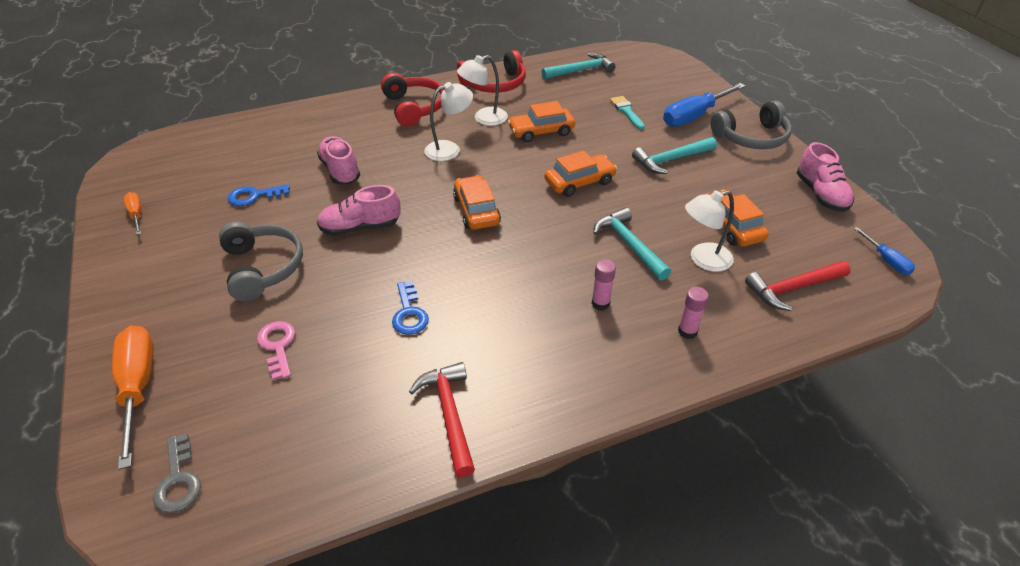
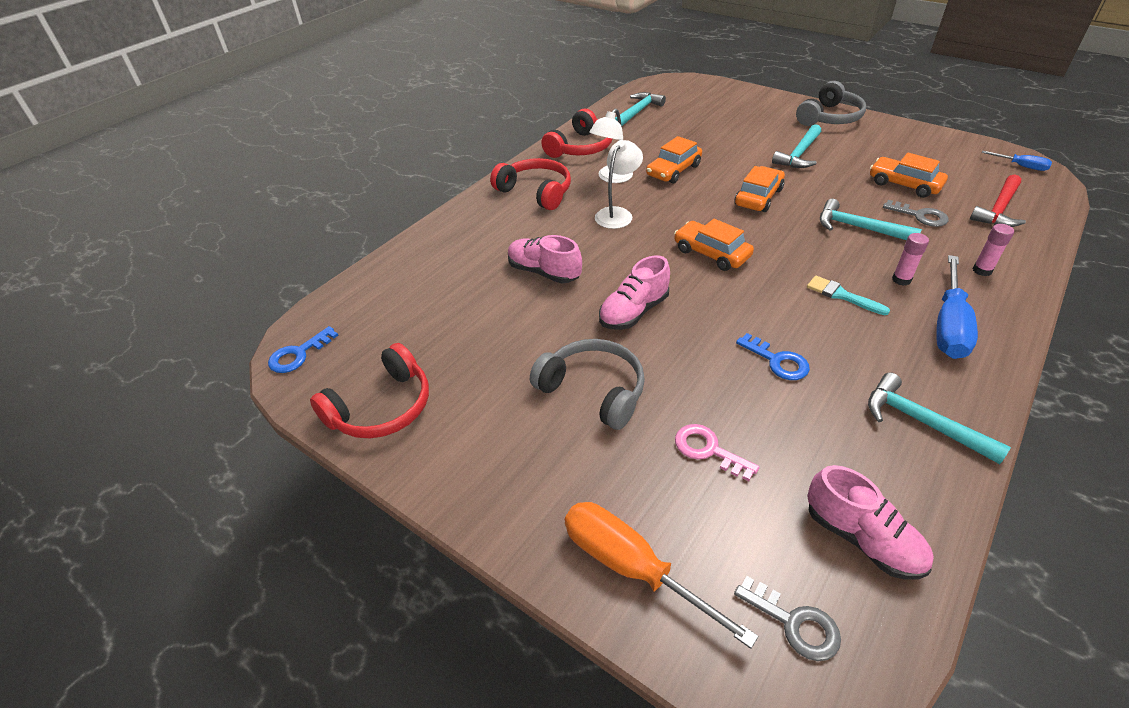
camera: 30 degrees left, 0 degrees up
orange screwdriver [124,192,141,235] -> red headphones [310,343,429,438]
blue key [228,184,290,206] -> blue key moved to [268,326,338,373]
red hammer [409,362,475,477] -> turquoise hammer [868,373,1011,464]
turquoise brush [610,96,645,130] -> turquoise brush moved to [807,276,890,315]
blue screwdriver [663,83,745,127] -> blue screwdriver moved to [936,255,978,359]
white lamp [685,190,734,272] -> grey key [883,200,949,227]
pink shoe [797,142,854,212] -> pink shoe moved to [807,465,934,580]

